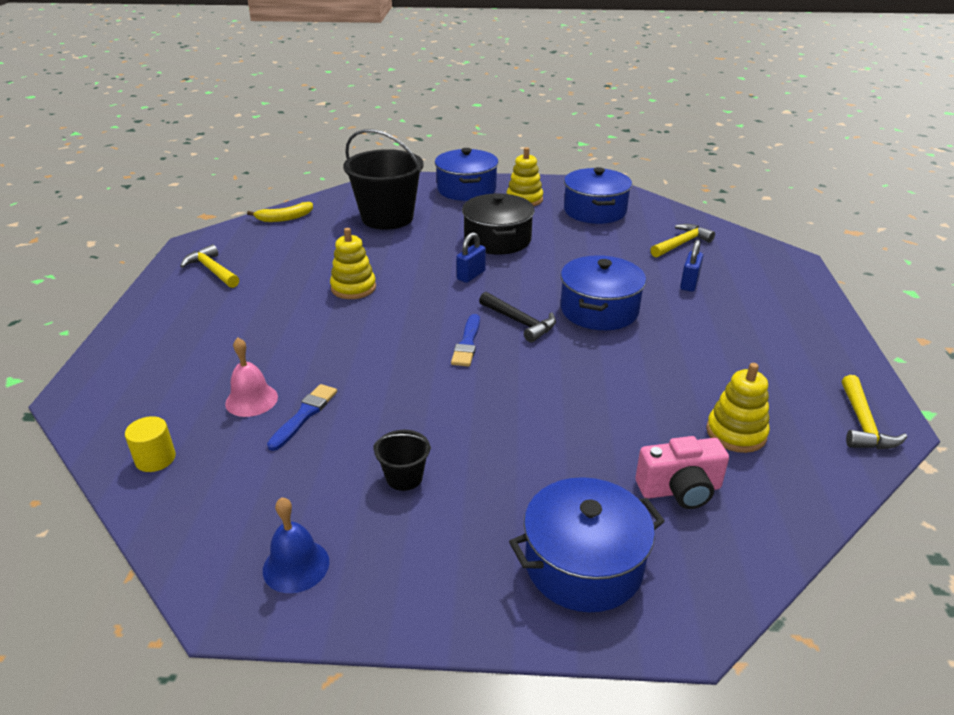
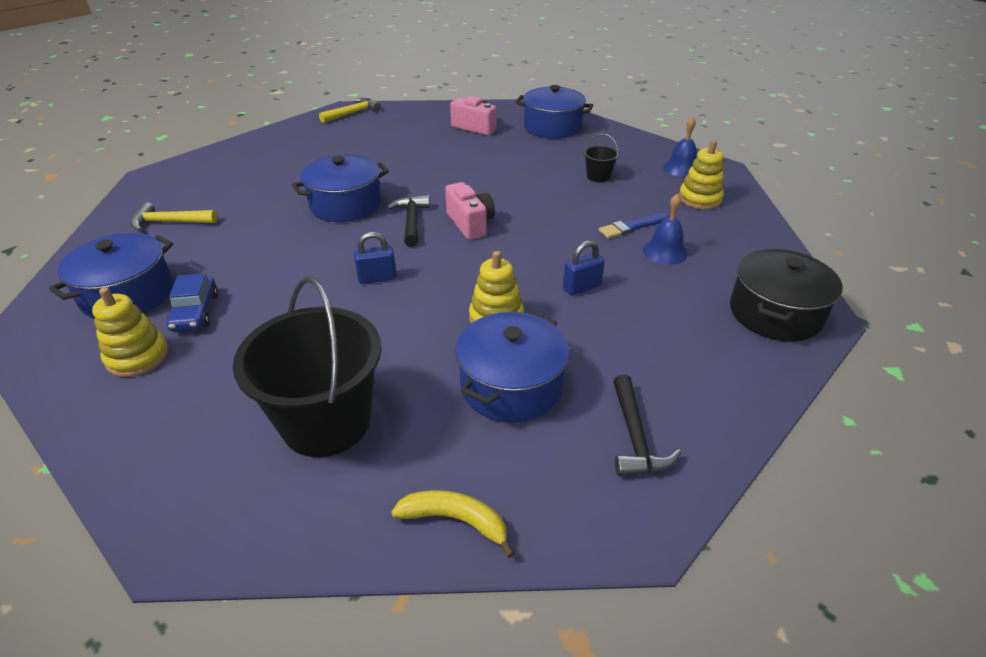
camera: 140 degrees left, 5 degrees up
yellow cylinder [125,416,176,472] -> none
yellow hammer [180,244,239,288] -> black hammer [613,375,682,476]
pink bell [225,338,278,417] -> blue bell [643,194,688,265]
blue pot [435,148,498,201] -> blue pot moved to [455,312,569,423]
blue brush [451,314,480,367] -> pink camera [445,182,495,240]
black pot [462,193,535,255] -> black pot moved to [730,249,843,341]
blue padlock [680,240,703,292] -> blue padlock moved to [563,240,605,296]
yellow stacking toy [706,363,770,453] -> yellow stacking toy moved to [679,140,724,210]
none -> blue car [166,274,218,331]

